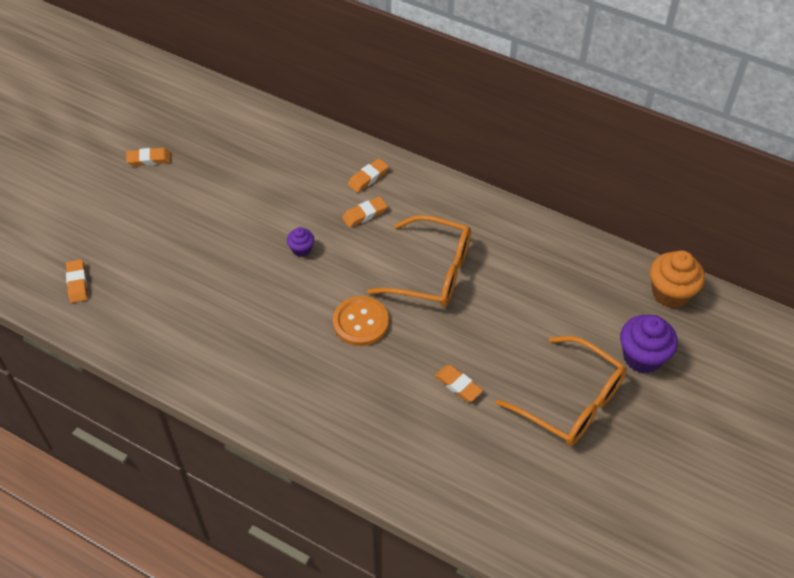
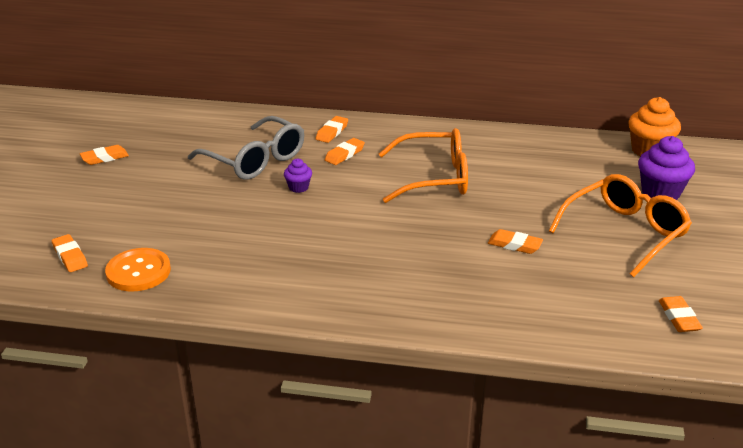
camera: 20 degrees left, 20 degrees down
orange button [333,296,389,346] -> orange button moved to [105,248,171,292]
orange glasses [496,336,627,446] -> orange glasses turned 60 degrees counterclockwise [549,174,692,277]
none -> grey glasses [188,116,304,180]
none -> orange eraser [659,296,703,332]

